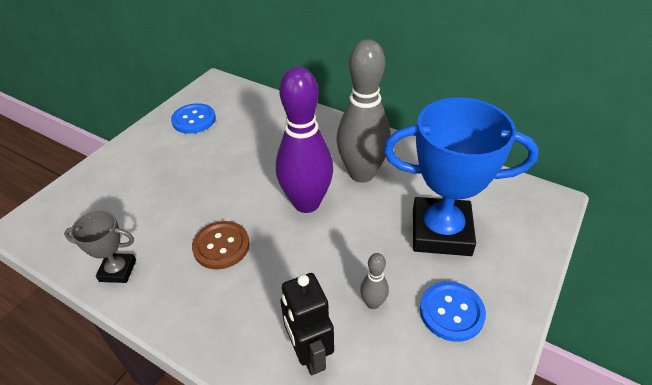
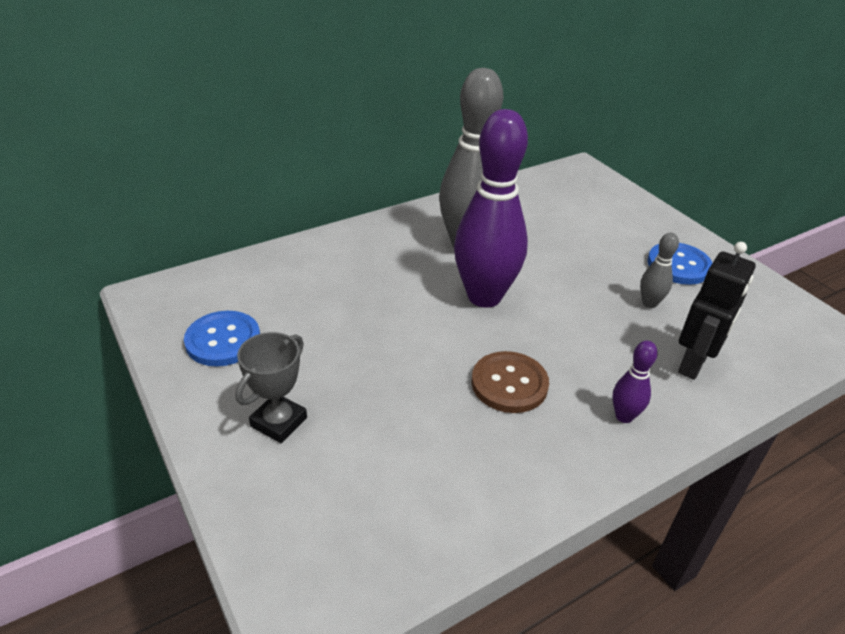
camera: 65 degrees left, 5 degrees down
grey trophy [64,211,136,283] -> grey trophy moved to [236,332,307,443]
black robot [280,273,334,376] -> black robot turned 60 degrees counterclockwise [678,242,756,380]
blue trophy [384,97,539,256] -> none
none -> purple bowling pin [612,341,658,423]

